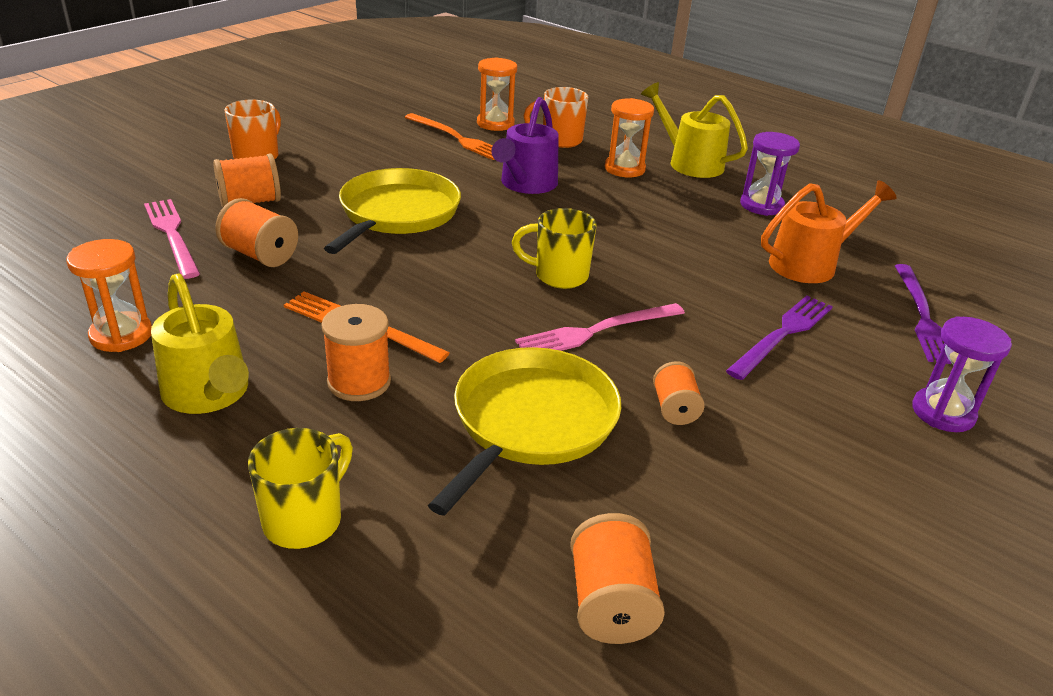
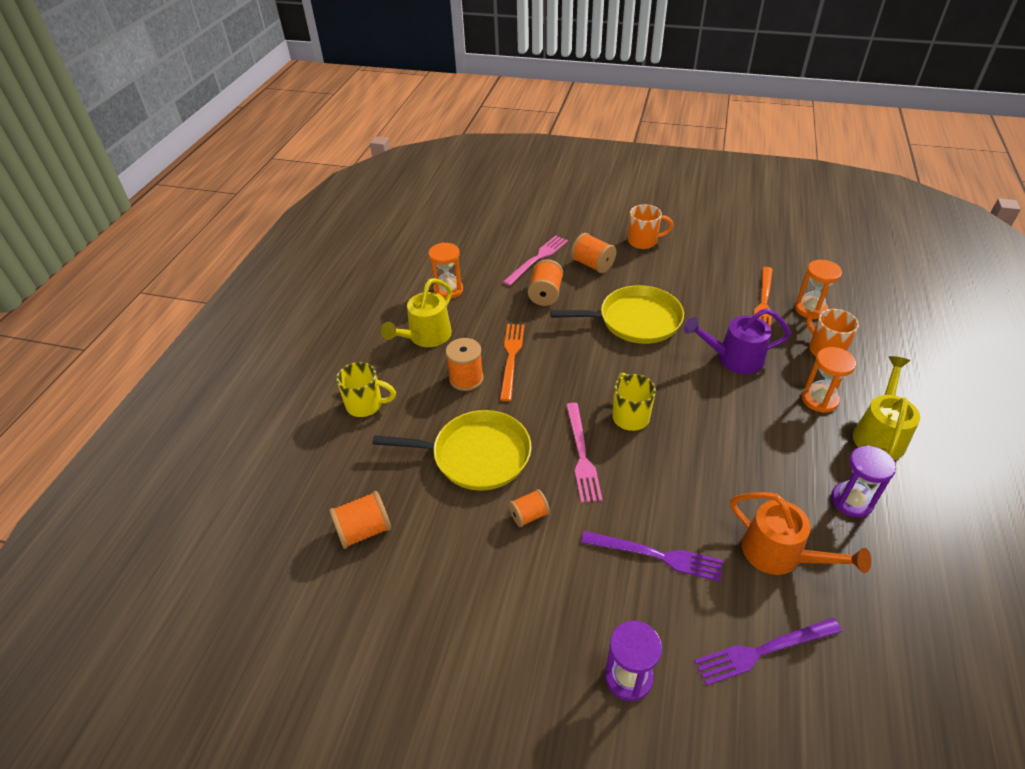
camera: 70 degrees right, 10 degrees up
pink fork [515,303,685,351] -> pink fork turned 135 degrees counterclockwise [566,403,602,503]

